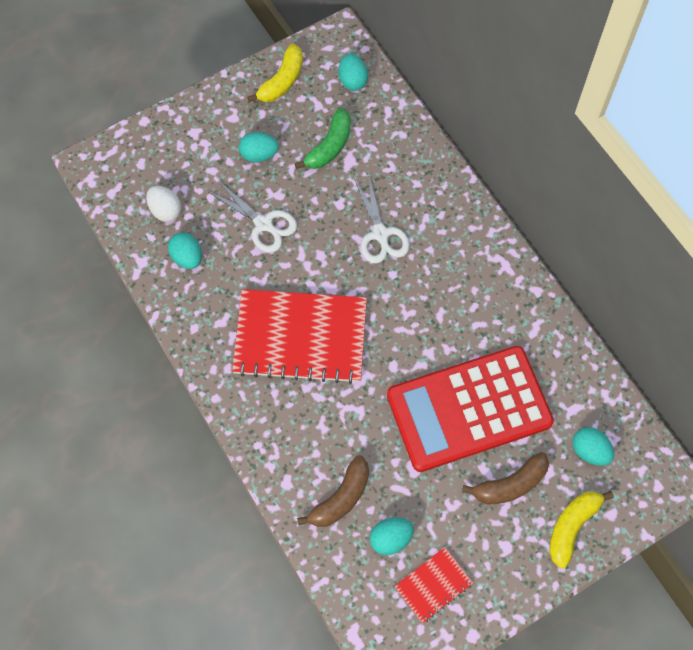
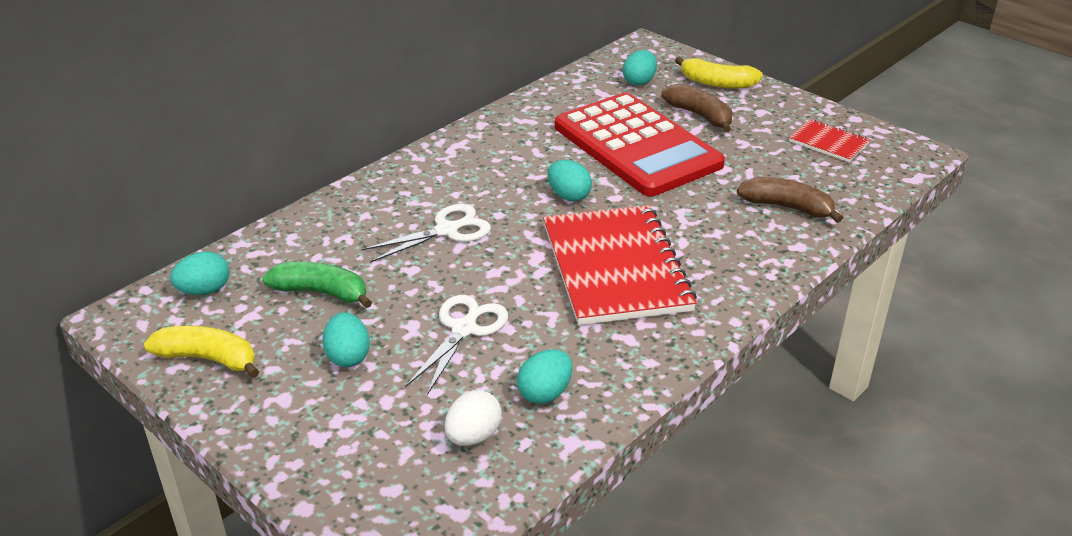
camera: 105 degrees left, 30 degrees down
turquoise egg [370,517,414,555] -> turquoise egg moved to [548,160,592,201]

